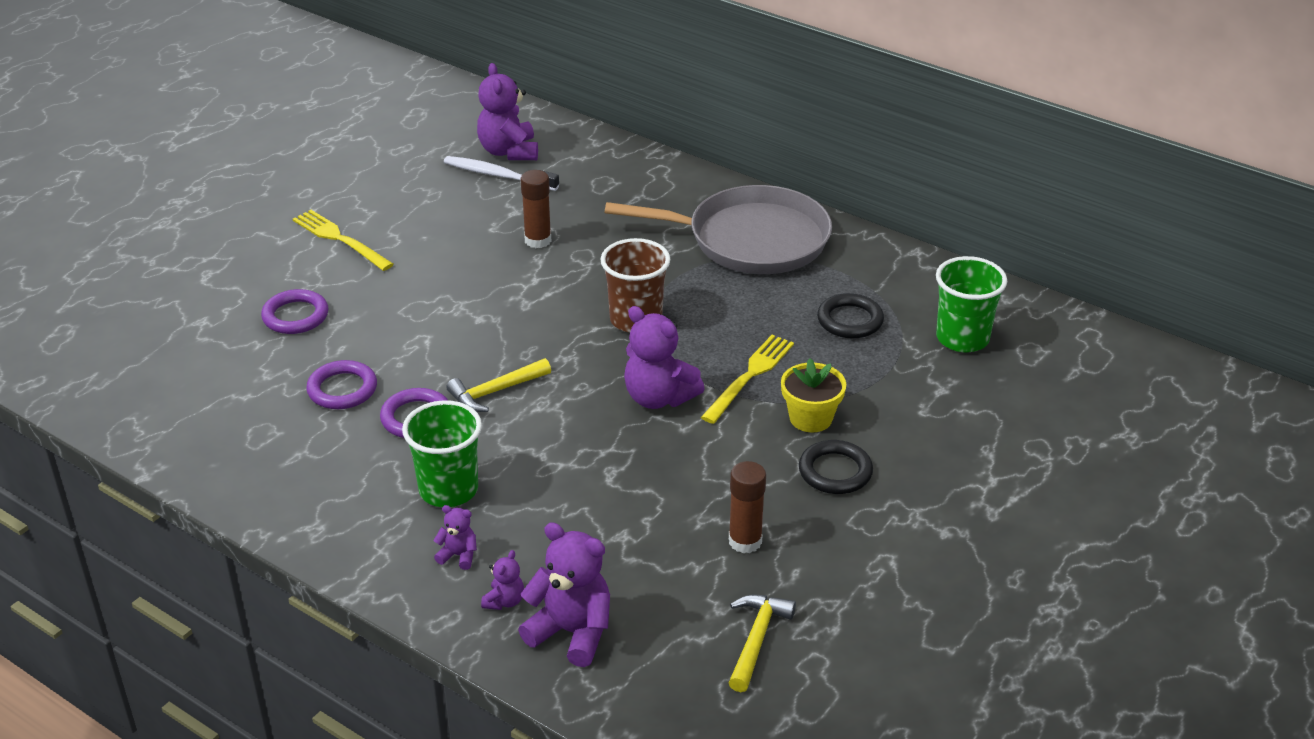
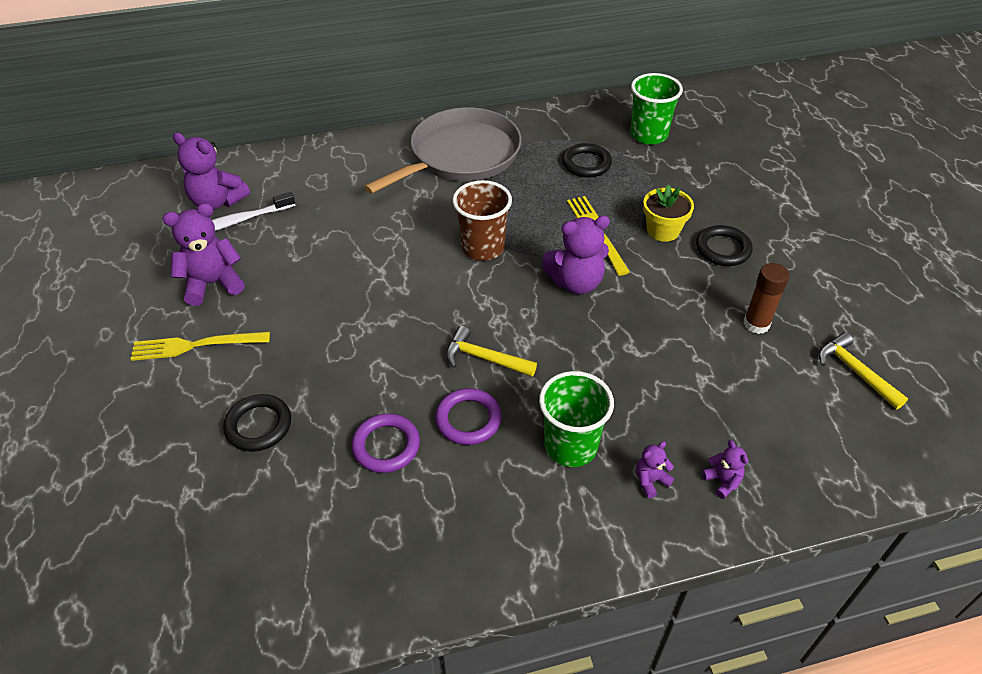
camera: 50 degrees left, 10 degrees up
purple ring [261,289,328,334] -> black ring [223,394,291,452]
yellow hammer [446,358,551,412] -> yellow hammer turned 105 degrees clockwise [446,326,537,377]
purple teddy bear [518,522,610,667] -> purple teddy bear moved to [162,203,245,306]
brown glue stick [521,170,552,248] -> none

